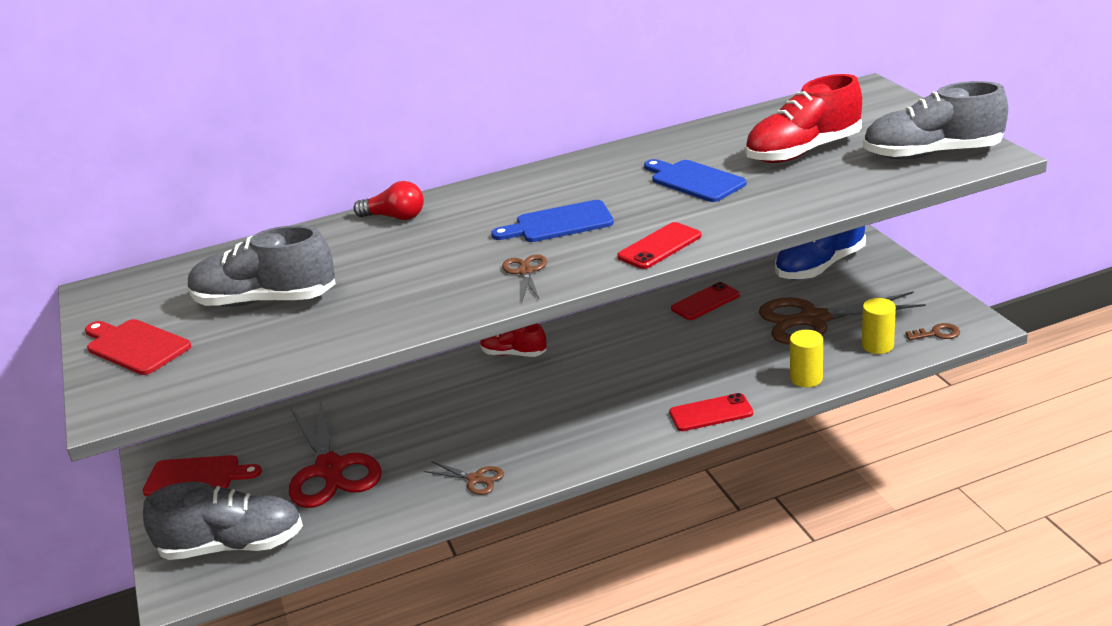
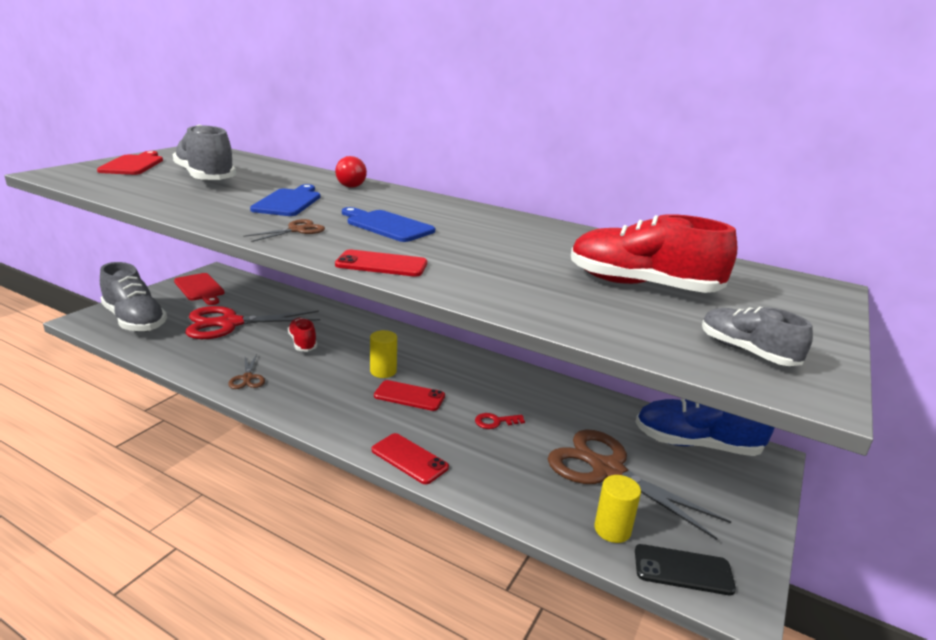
camera: 45 degrees right, 5 degrees down
red scissors [289,398,382,508] -> red scissors turned 45 degrees clockwise [185,306,320,339]
red shoe [480,324,547,357] -> red shoe moved to [288,318,317,352]
blue cutting board [644,159,747,202] -> blue cutting board moved to [250,184,320,216]
red phone [671,282,740,320] -> red phone moved to [374,380,445,411]
yellow cylinder [790,330,823,387] -> yellow cylinder moved to [370,330,397,378]
grey shoe [863,81,1008,159] -> grey shoe [702,307,813,366], size x0.57
brown key [906,323,960,340] -> black phone [635,544,736,595]
none -> red key [475,413,525,429]

